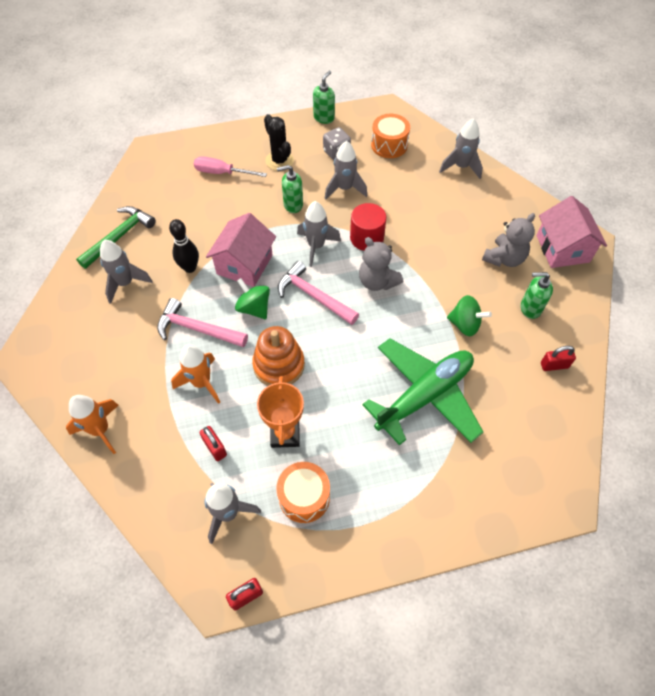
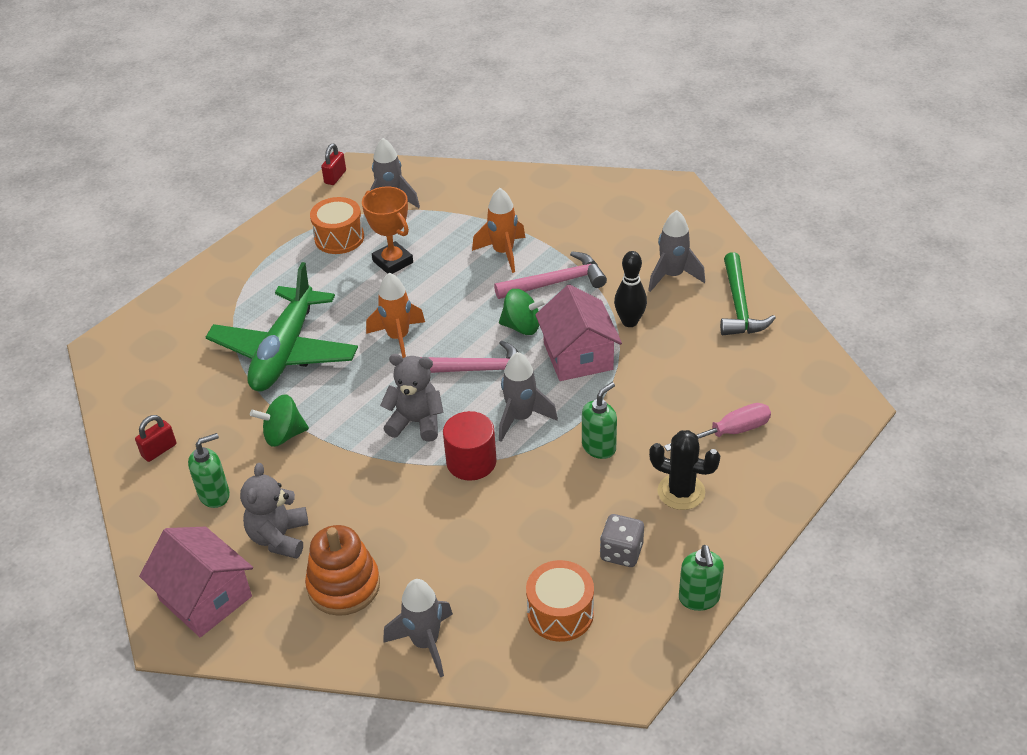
camera: 145 degrees right, 15 degrees down
orange rocket [66,395,119,454] -> orange rocket moved to [366,272,425,358]
red padlock [200,426,227,461] -> none
orange stacking toy [252,326,305,386] -> orange stacking toy moved to [305,525,380,616]
grey rocket [324,141,367,200] -> none

